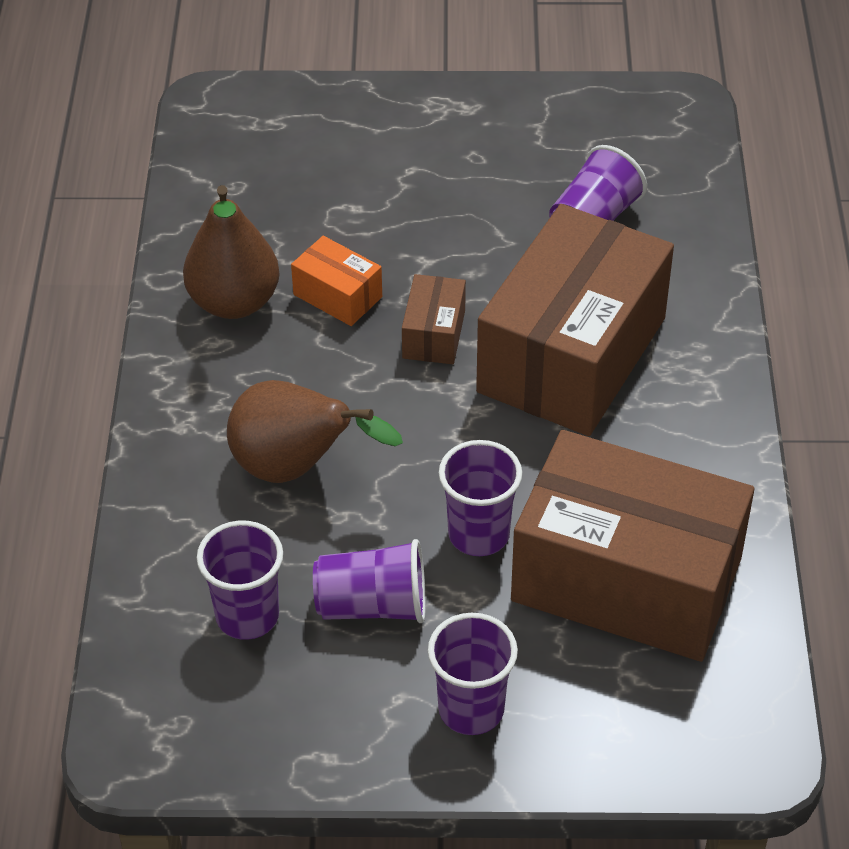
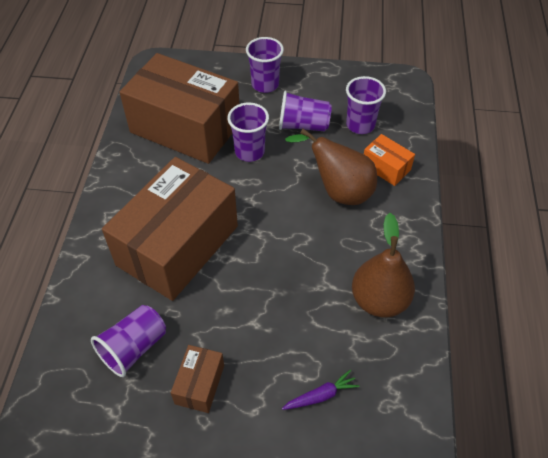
camera: 175 degrees left, 5 degrees up
orange box [291,236,382,326] -> orange box moved to [364,134,415,186]
brown box [402,274,466,364] -> brown box moved to [171,345,224,413]
none -> purple carrot [282,370,359,410]

